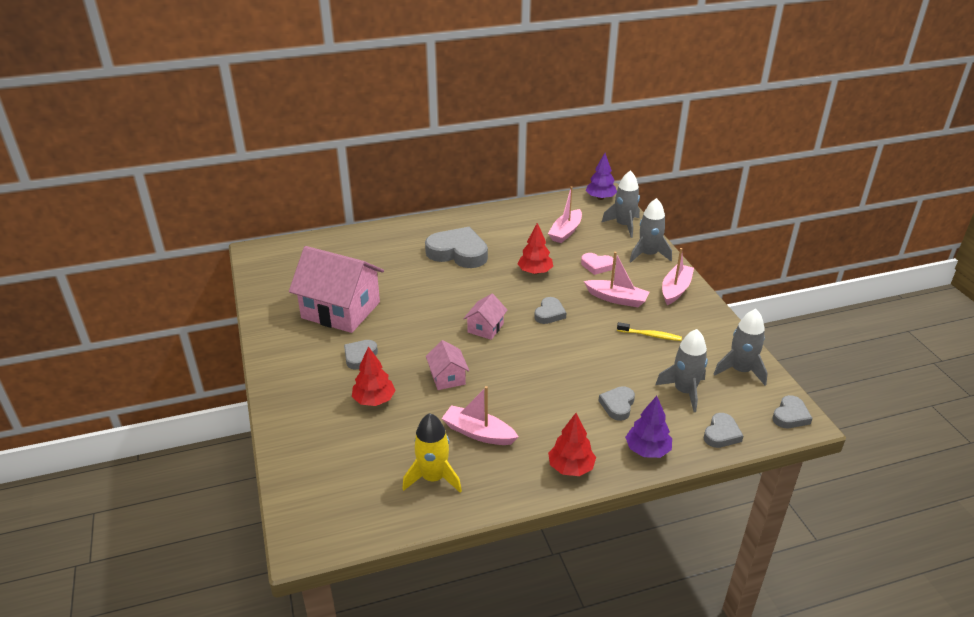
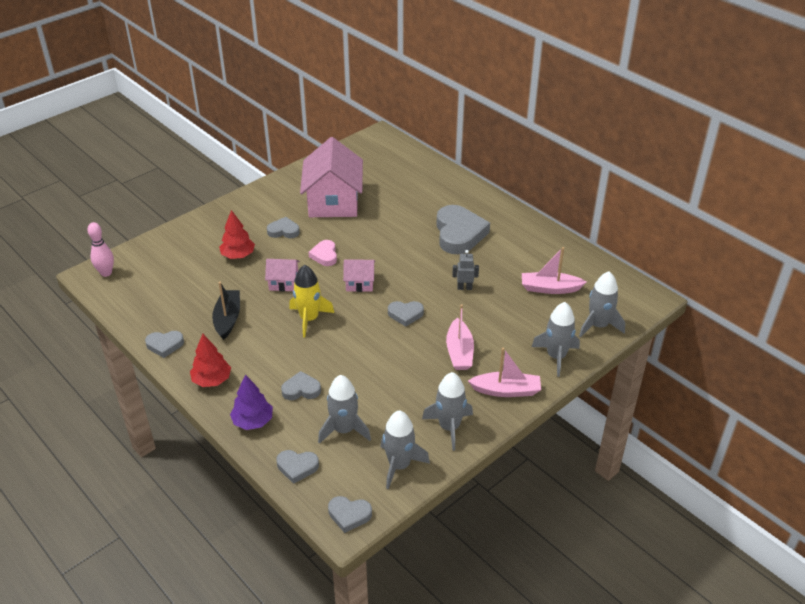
camera: 65 degrees right, 5 degrees up
yellow rocket [402,413,462,493] -> yellow rocket moved to [289,265,334,337]
pink house [426,340,469,390] -> pink house turned 45 degrees clockwise [265,259,300,291]
pink boat [441,386,518,445] -> black boat [212,282,240,340]
red tree [517,223,553,274] -> grey robot [452,250,479,290]
pink heart [581,253,613,275] -> pink heart moved to [308,240,337,266]
purple tree [586,153,617,200] -> none
yellow toothbrush [617,322,682,341] -> none
none -> pink bowling pin [87,222,114,277]
none -> grey heart [145,331,184,358]
none -> grey rocket [422,372,473,451]

